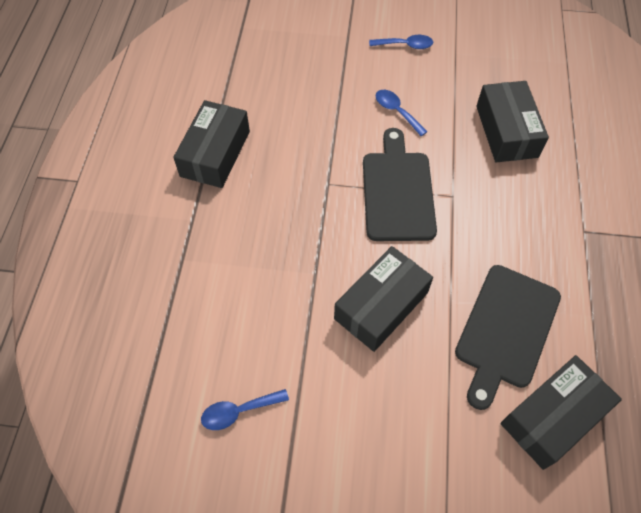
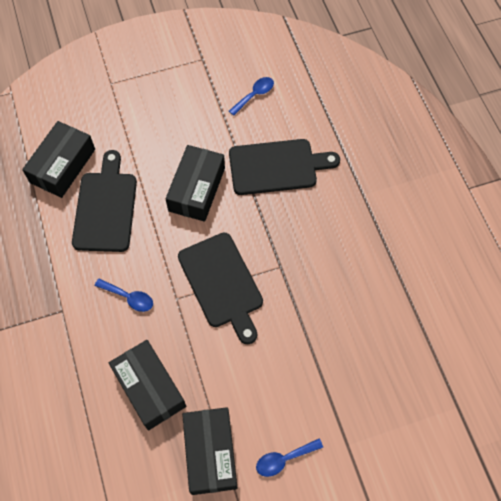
camera: 155 degrees right, 5 degrees up
black box [173,100,250,188] -> black box moved to [182,407,238,495]
blue spoon [375,90,428,136] -> blue spoon moved to [95,279,153,312]
none -> black cutting board [229,139,340,195]

